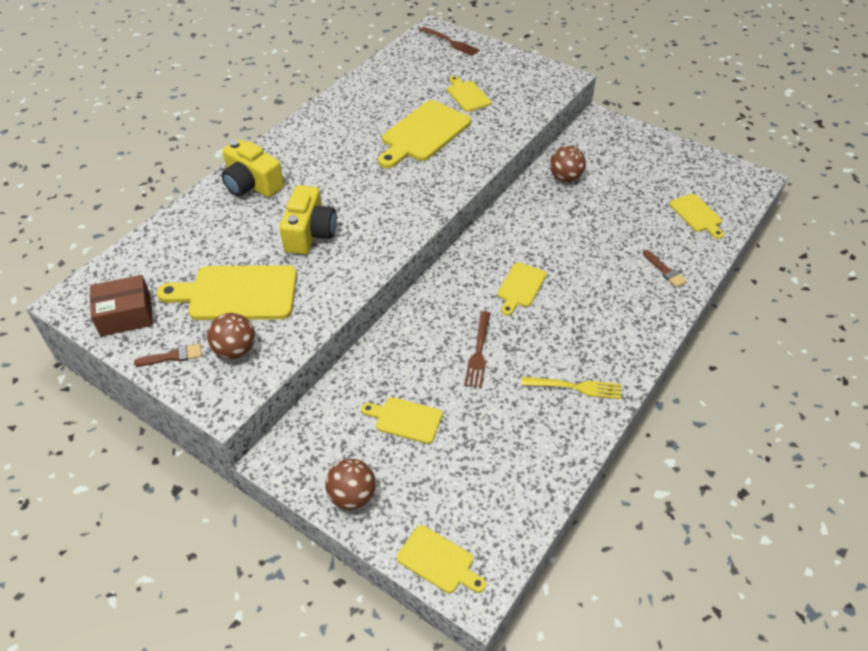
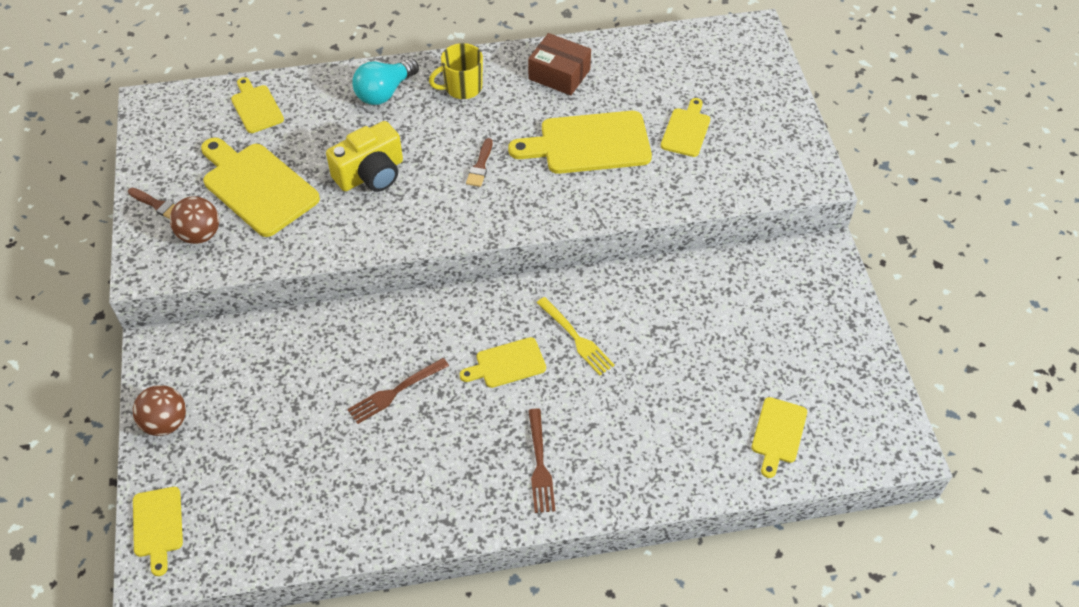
camera: 45 degrees right, 5 degrees up
brown box [90,275,153,336] -> brown box moved to [528,33,591,95]
yellow camera [221,139,284,197] -> turquoise light bulb [352,58,419,105]
yellow cutting board [361,397,442,444] -> yellow cutting board moved to [231,77,284,133]
brown fork [420,27,480,56] -> brown fork moved to [528,408,555,513]
yellow fork [521,377,621,399] -> yellow fork moved to [537,297,615,375]
brown ball [550,146,586,182] -> none
brown brush [643,250,687,287] -> brown brush moved to [466,138,493,187]
none -> yellow mug [429,43,483,99]

